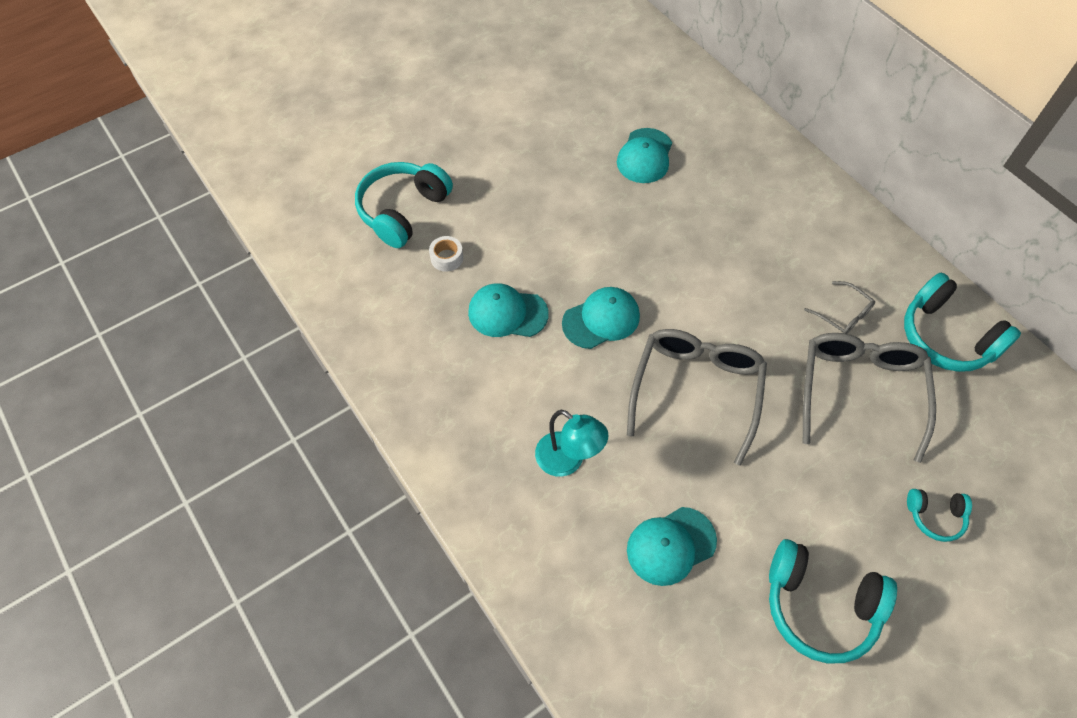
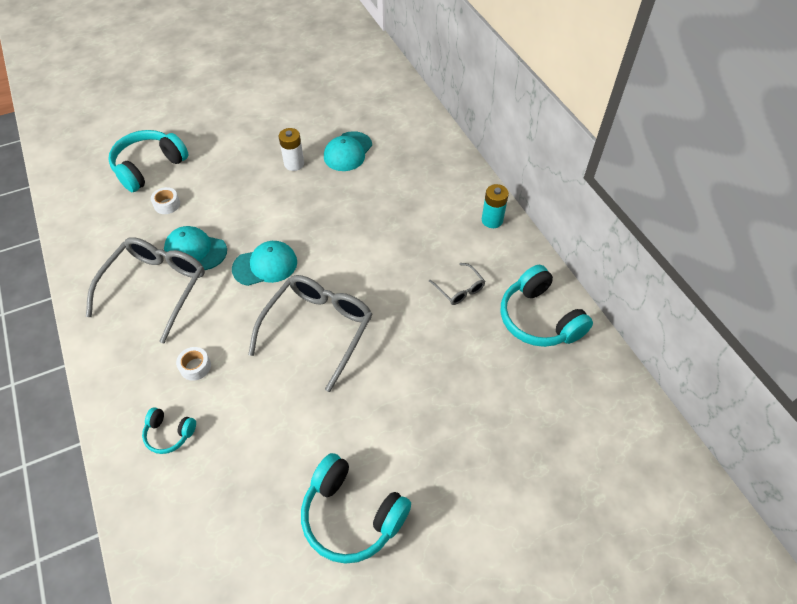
camera: 10 degrees right, 5 degrees down
turquoise lamp [535,410,609,477] -> white tape [176,347,211,381]
turquoise cap [627,507,717,586] -> none
grey glasses [803,333,936,463] -> grey glasses moved to [86,237,205,343]
turquoise headphones [907,489,972,542] -> turquoise headphones moved to [142,407,196,454]
none -> white battery [279,128,304,171]
none -> turquoise battery [482,184,509,228]

